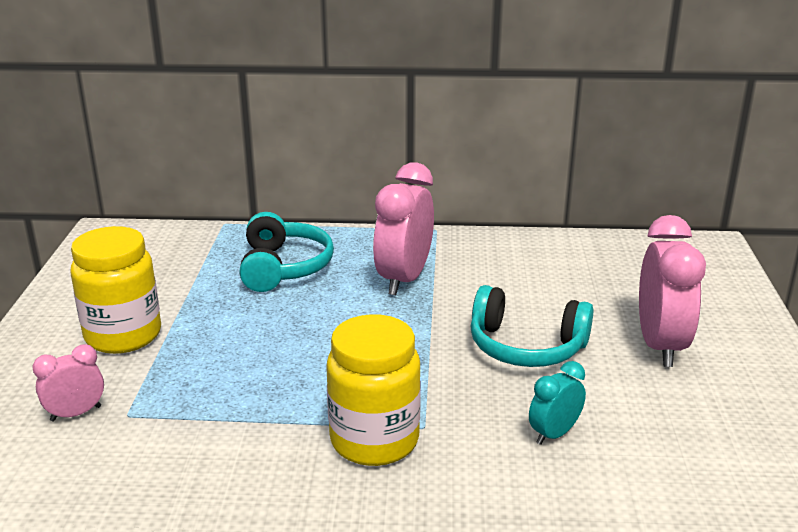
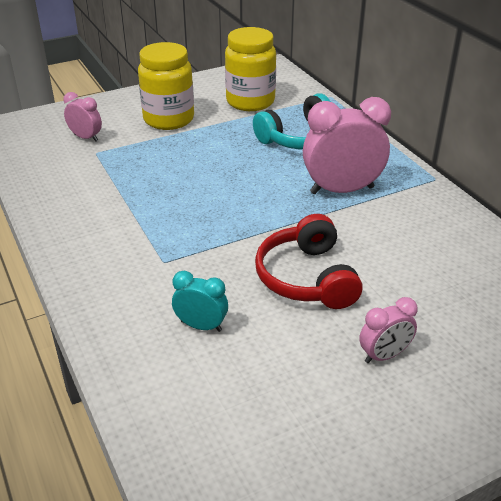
camera: 60 degrees right, 10 degrees up
yellow jar [326,314,421,466] -> yellow jar moved to [225,27,276,111]
turquoise headphones [470,285,593,367] -> red headphones [255,214,363,309]
pink clock [639,215,706,367] -> pink clock [359,297,418,363], size x0.53

